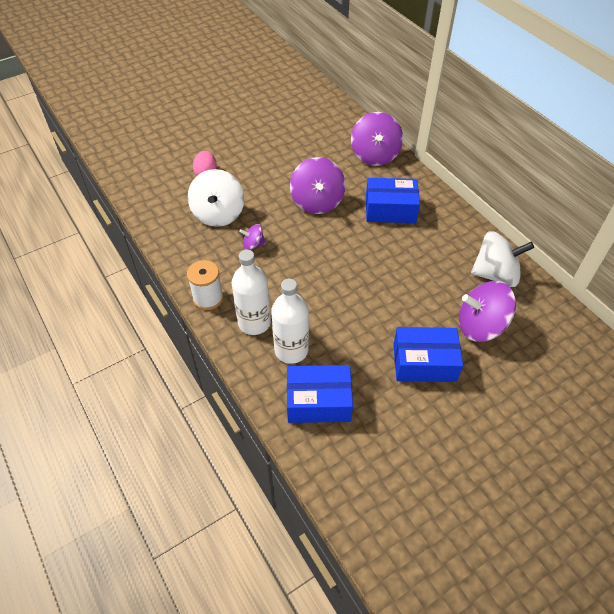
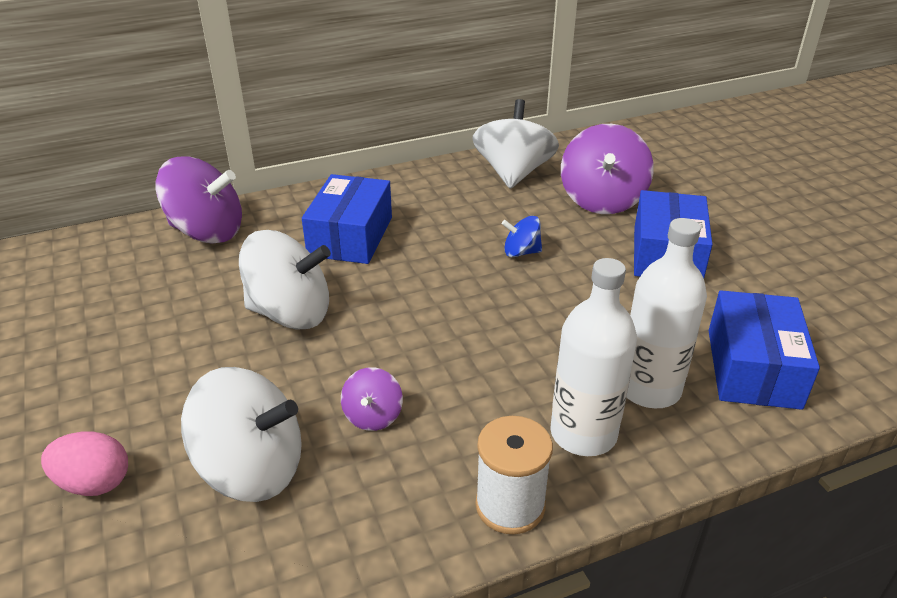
camera: 80 degrees left, 15 degrees down
purple spinning top [290,157,346,214] -> white spinning top [239,230,331,329]
none -> blue spinning top [502,216,542,257]

